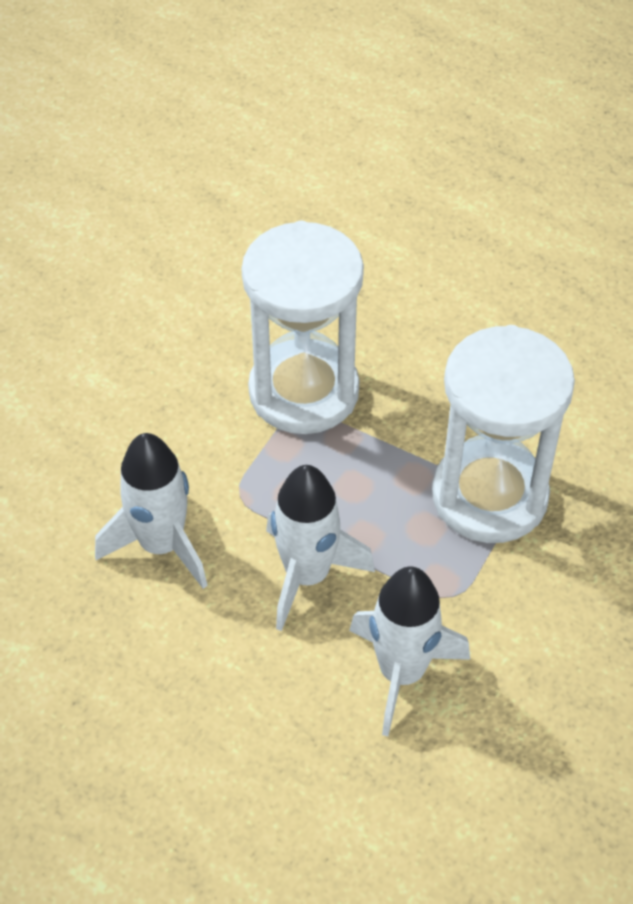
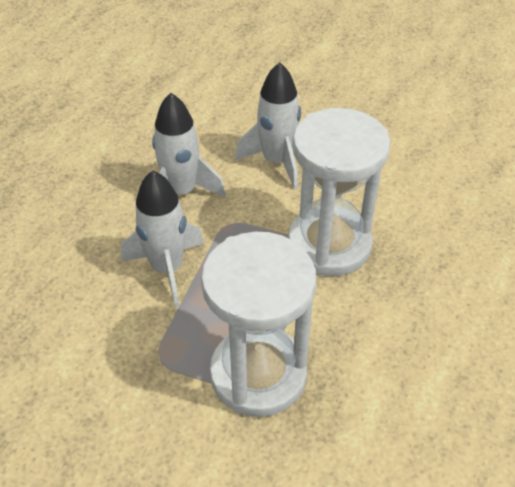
camera: 80 degrees right, 5 degrees down
white rocket [349,566,470,736] -> white rocket moved to [235,62,301,190]

